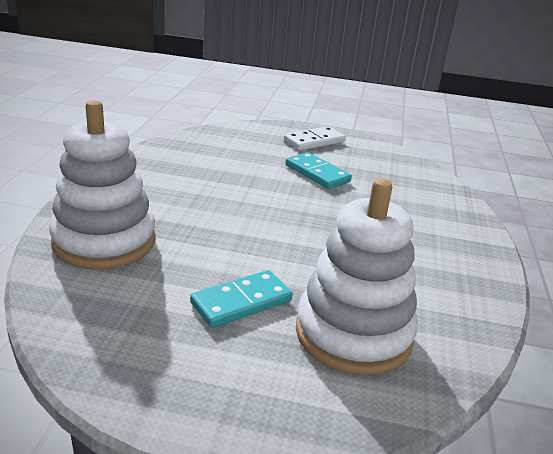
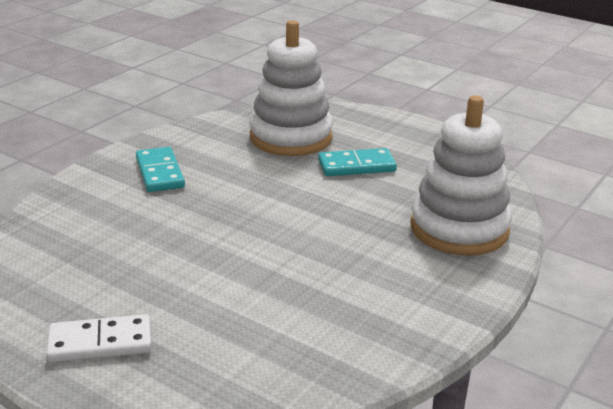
camera: 155 degrees left, 0 degrees up
turquoise domino [285,152,352,189] -> turquoise domino moved to [136,147,185,192]

